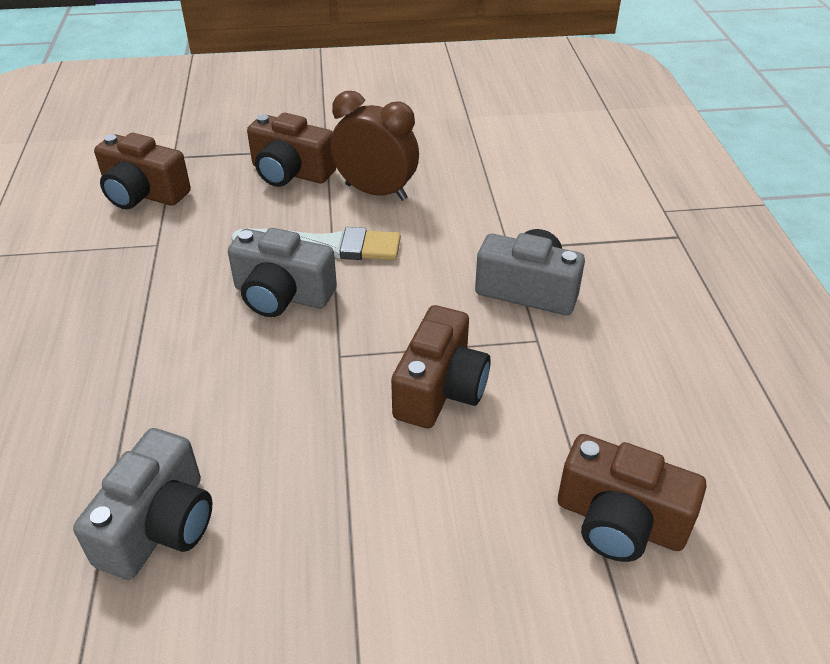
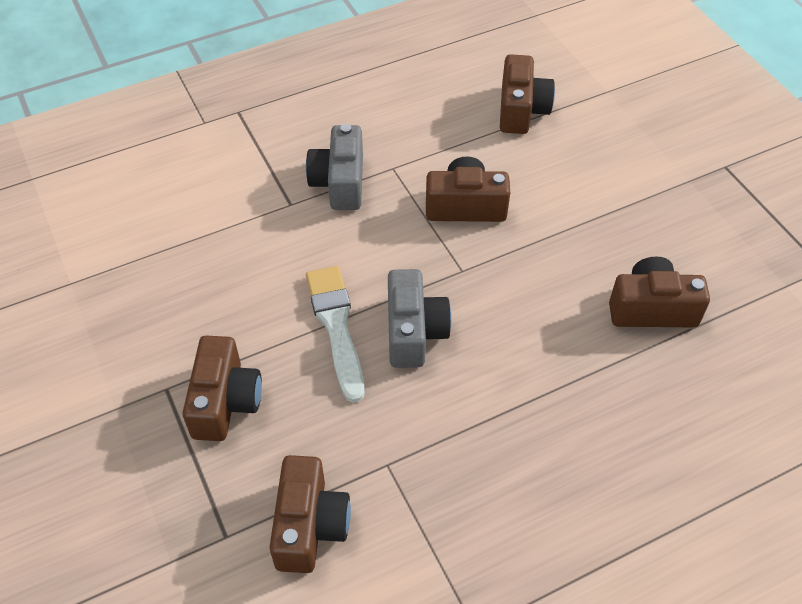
camera: 110 degrees left, 10 degrees up
grey camera [73,428,212,580] -> brown camera [609,256,710,327]
brown clock [330,91,419,201] -> none

